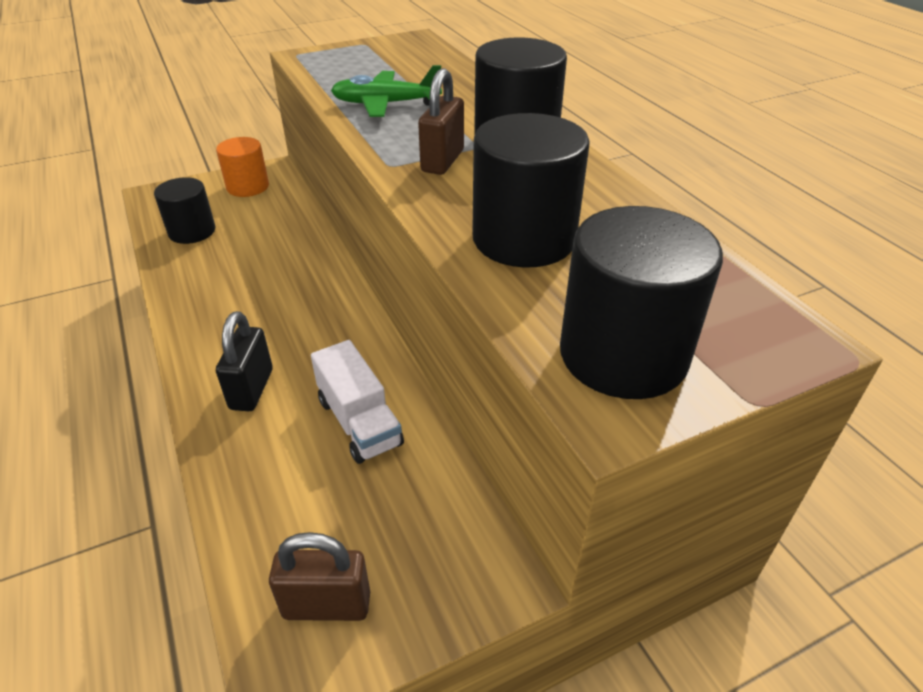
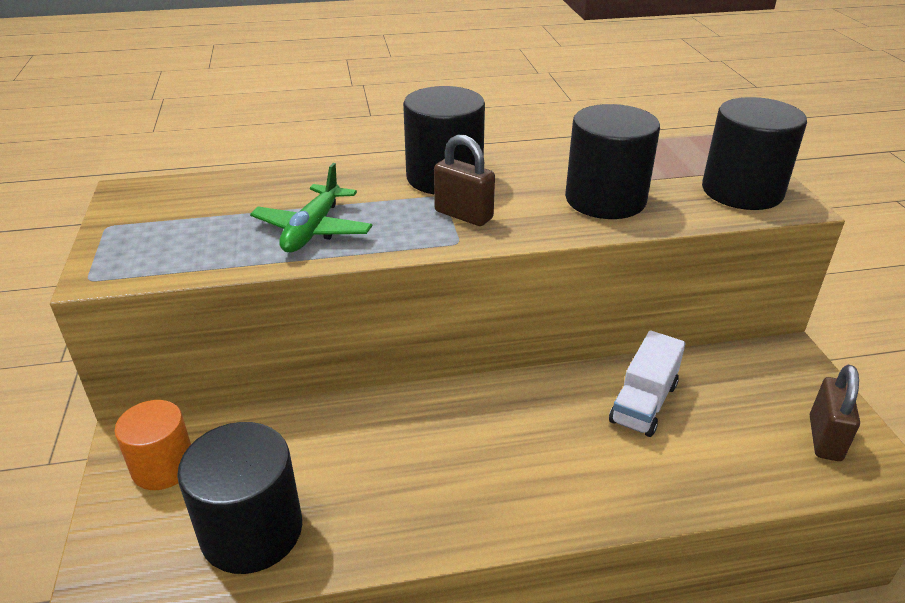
camera: 75 degrees left, 5 degrees down
black cylinder [154,177,215,244] -> black cylinder [177,422,302,574], size x1.51
black padlock [216,311,273,411] -> none
white truck [311,340,404,464] -> white truck turned 135 degrees clockwise [609,331,685,437]

